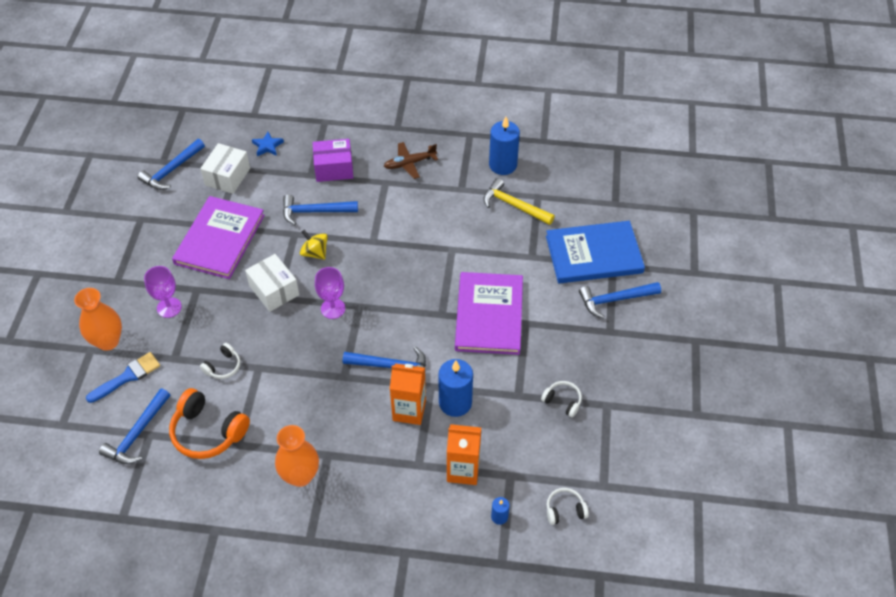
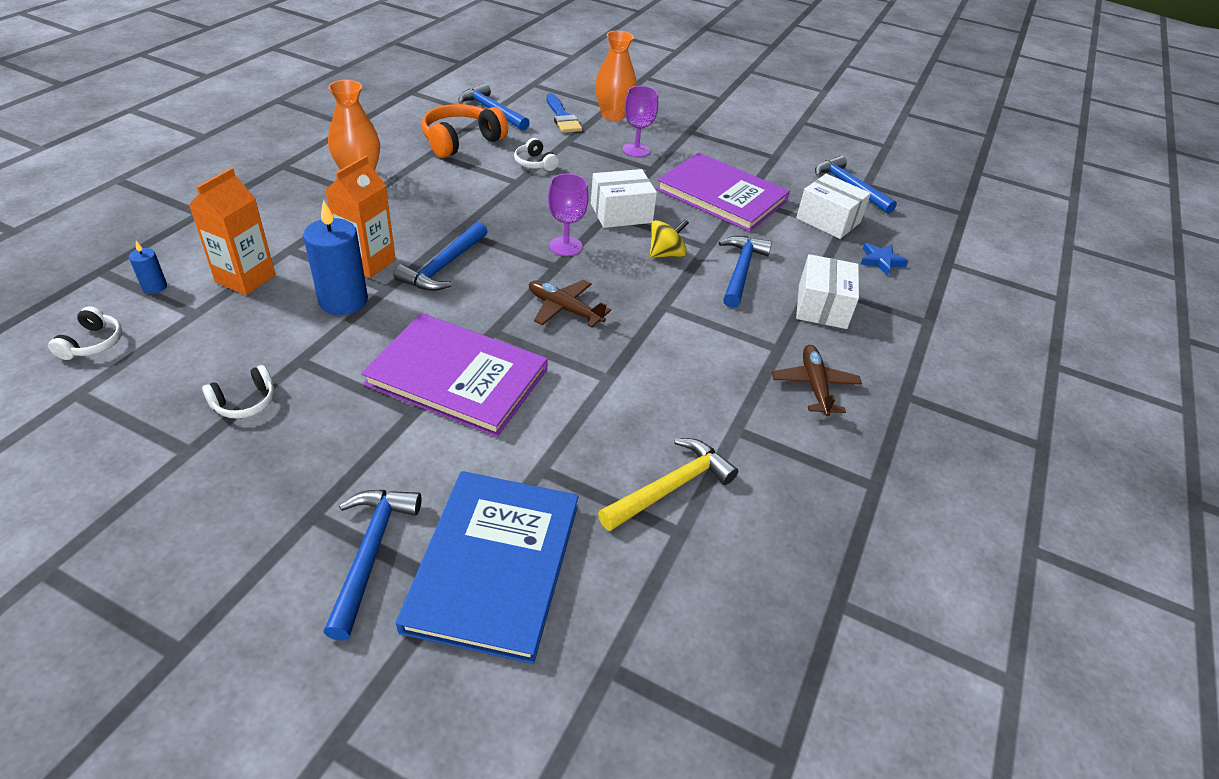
camera: 105 degrees right, 10 degrees down
purple box [313,139,353,182] -> white box [796,254,859,329]
blue candle [489,117,520,175] -> none
none -> brown plane [529,280,611,328]

